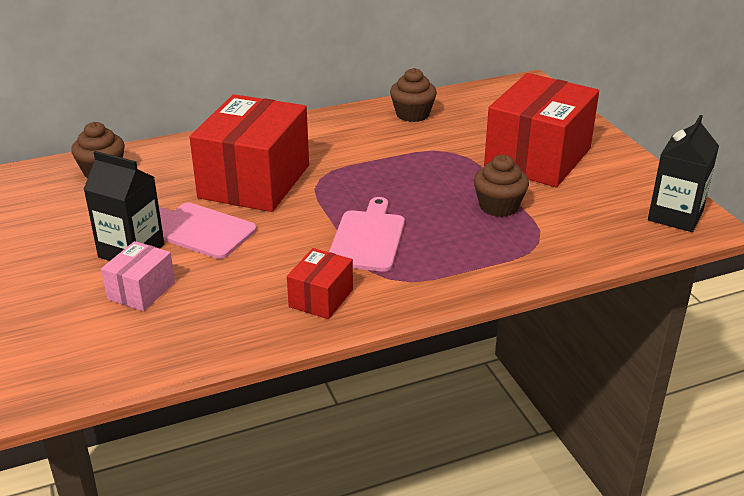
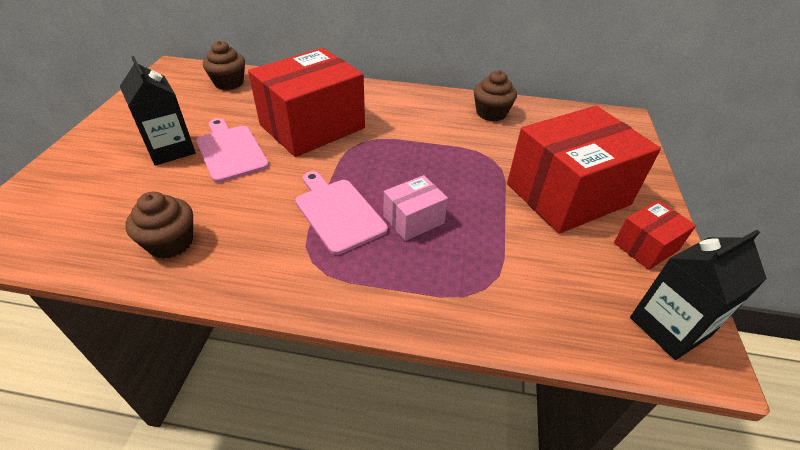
camera: 30 degrees right, 10 degrees up
pink box [101,241,175,311] -> pink box moved to [384,175,448,241]
red box [287,248,353,319] -> red box moved to [614,200,696,270]
pink cutting board [329,197,405,272] -> pink cutting board turned 75 degrees counterclockwise [295,171,388,255]
brown cupcake [474,155,529,217] -> brown cupcake moved to [125,192,193,259]

